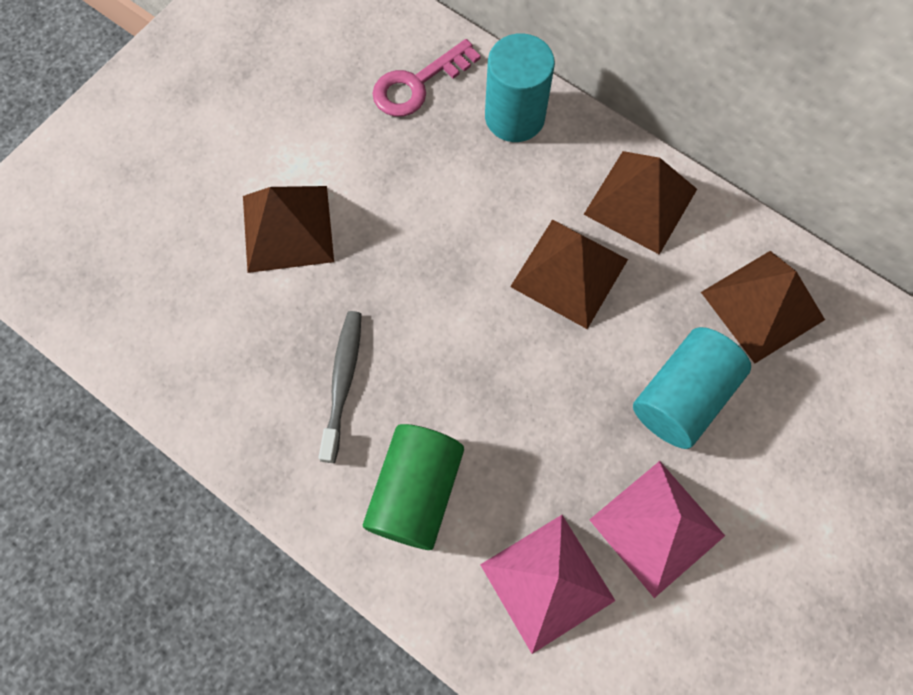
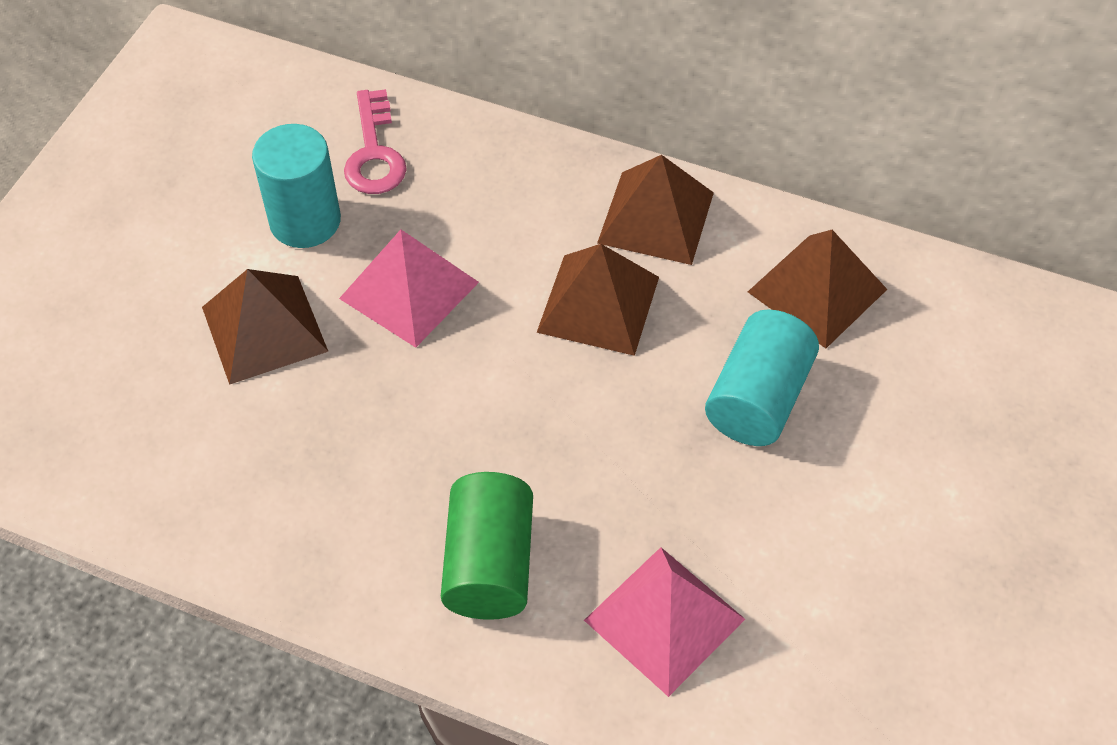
camera: 15 degrees left, 15 degrees down
grey toothbrush [319,311,362,463] -> none
pink key [372,39,481,117] -> pink key turned 45 degrees counterclockwise [344,89,407,194]
turquoise cylinder [485,33,555,142] -> turquoise cylinder moved to [252,124,341,248]
pink pyramid [589,461,725,598] -> pink pyramid moved to [339,229,479,348]

